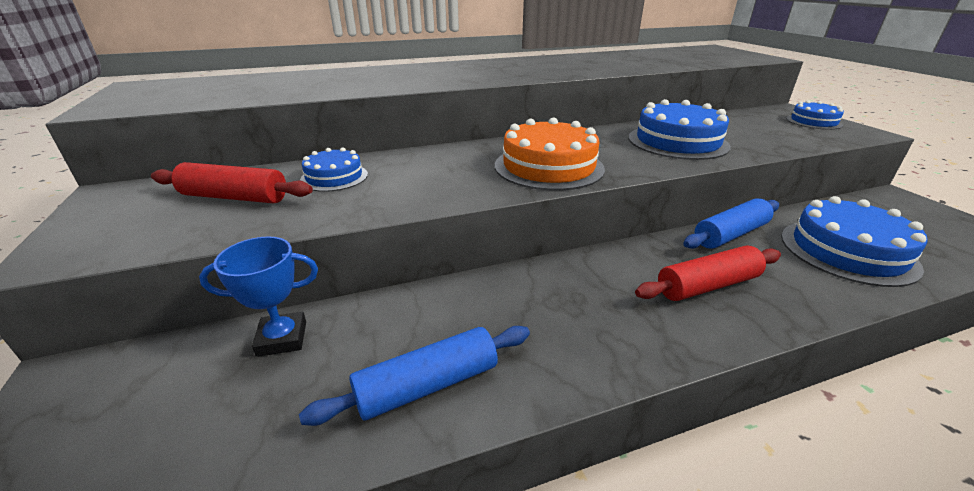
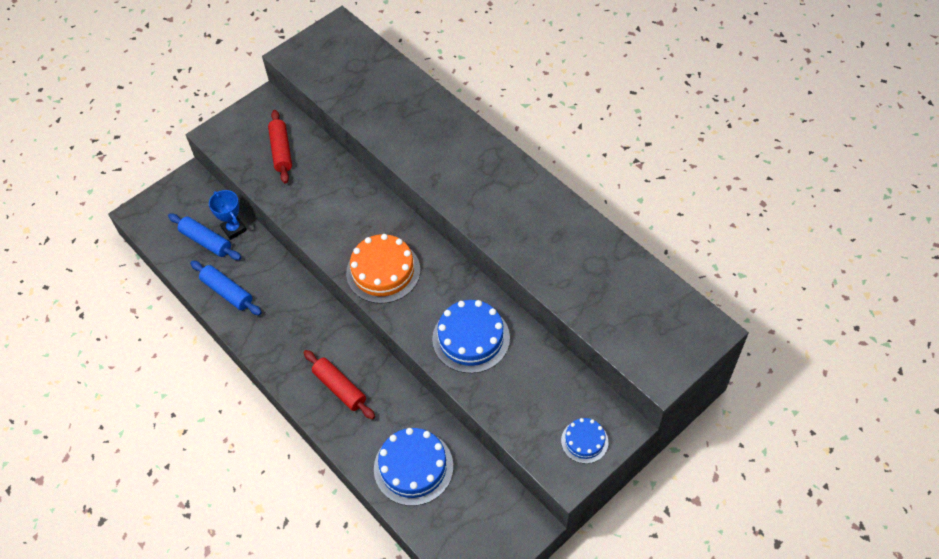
camera: 70 degrees right, 25 degrees up
blue cake [300,147,368,192] -> none
blue rolling pin [683,198,779,249] -> blue rolling pin moved to [168,214,242,260]

